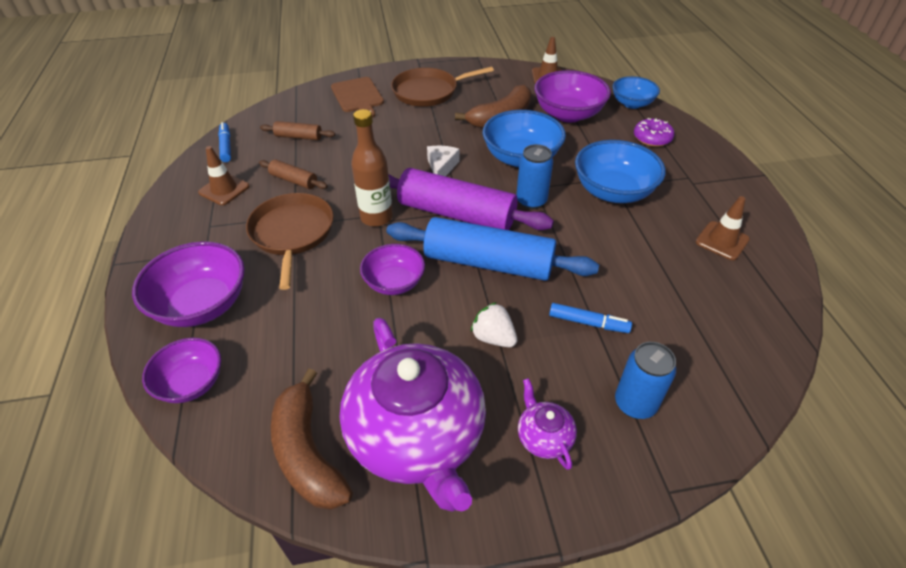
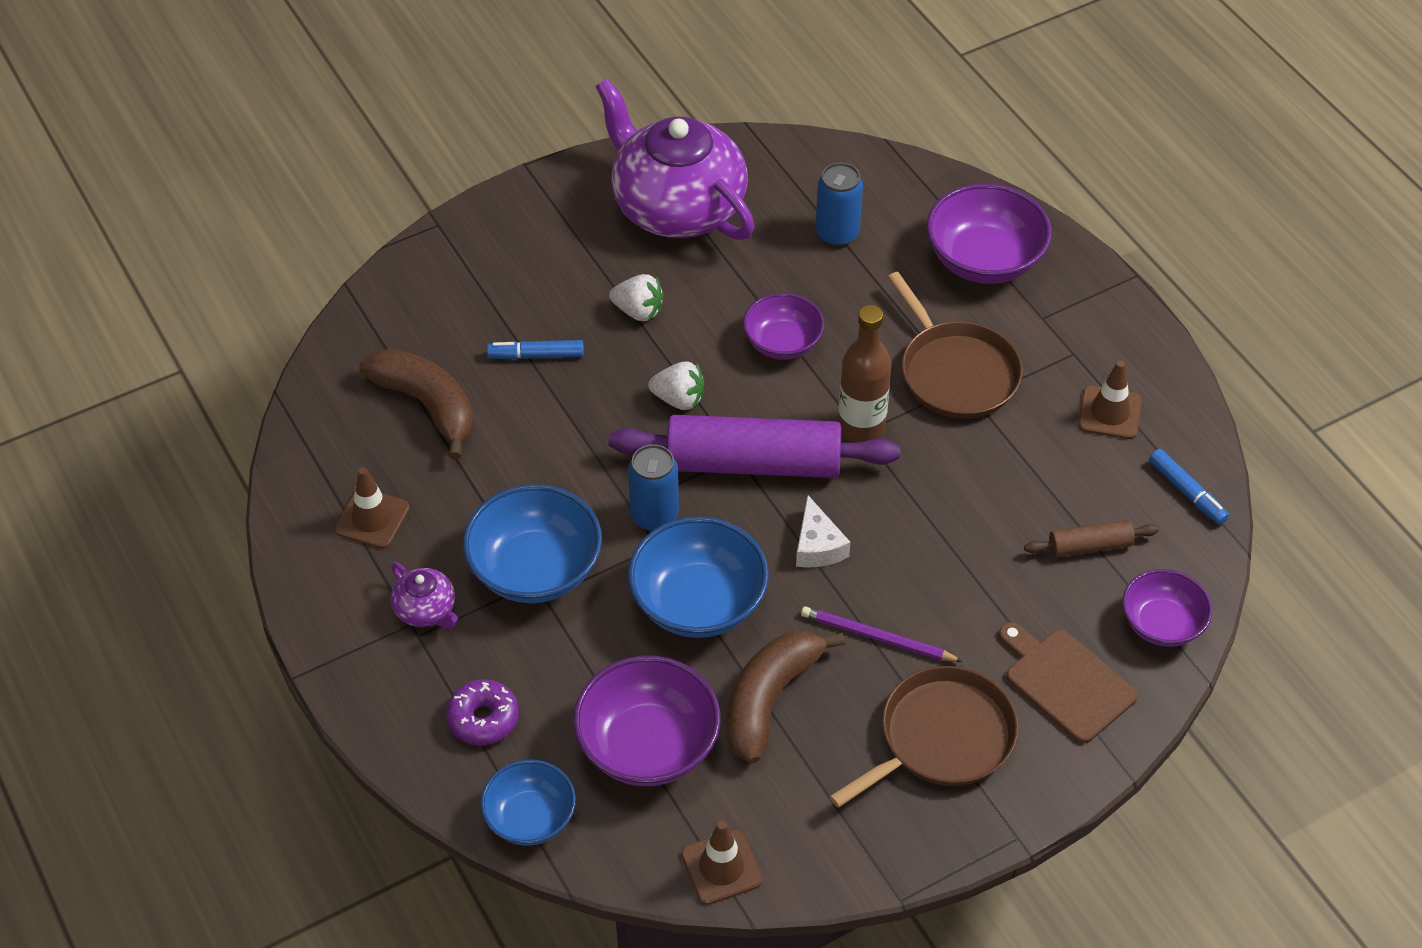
camera: 160 degrees right, 5 degrees up
purple bowl [142,338,221,403] -> purple bowl moved to [1122,569,1212,647]
brown rolling pin [259,160,328,189] -> none
brown banana [271,369,353,510] -> brown banana moved to [359,349,474,459]
blue rolling pin [387,217,599,281] -> white strawberry [648,362,704,410]
purple teapot [518,378,577,470] -> purple teapot moved to [391,562,458,629]
blue can [615,342,676,419] -> blue can moved to [815,162,863,247]
none -> purple pencil [801,606,963,662]

